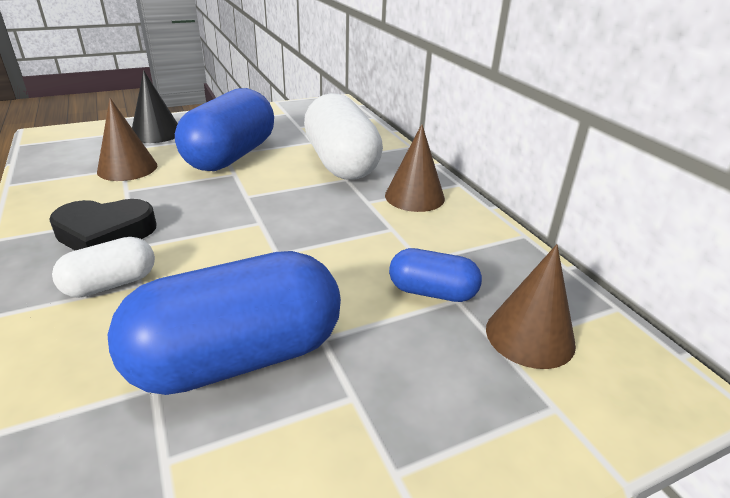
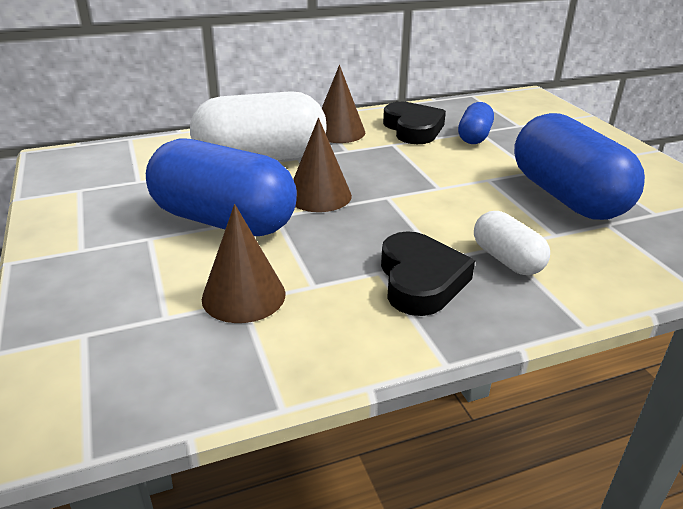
camera: 85 degrees left, 0 degrees up
black cone [132,70,178,143] -> none
brown cone [486,244,576,369] -> brown cone moved to [293,118,352,212]
none -> black heart [383,102,446,144]

